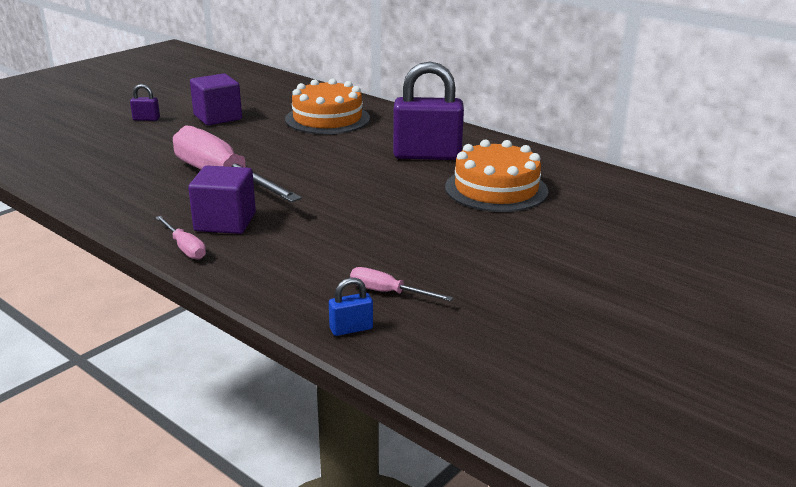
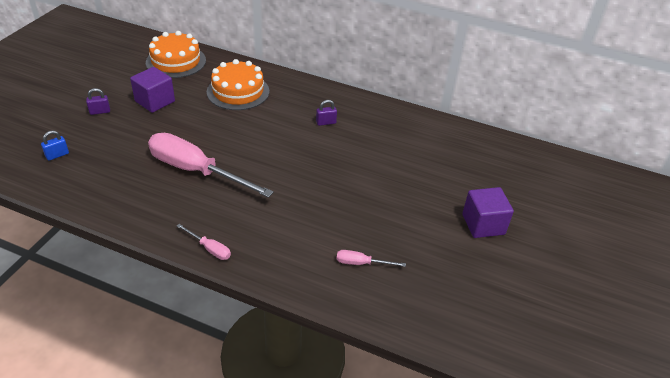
camera: 20 degrees left, 15 degrees up
purple cube [188,166,256,234] -> purple cube moved to [462,187,514,238]
blue padlock [329,278,373,336] -> blue padlock moved to [41,130,69,161]
purple padlock [393,62,464,160] -> purple padlock [316,100,337,126], size x0.42
orange cake [445,140,548,212] -> orange cake moved to [146,31,206,78]

